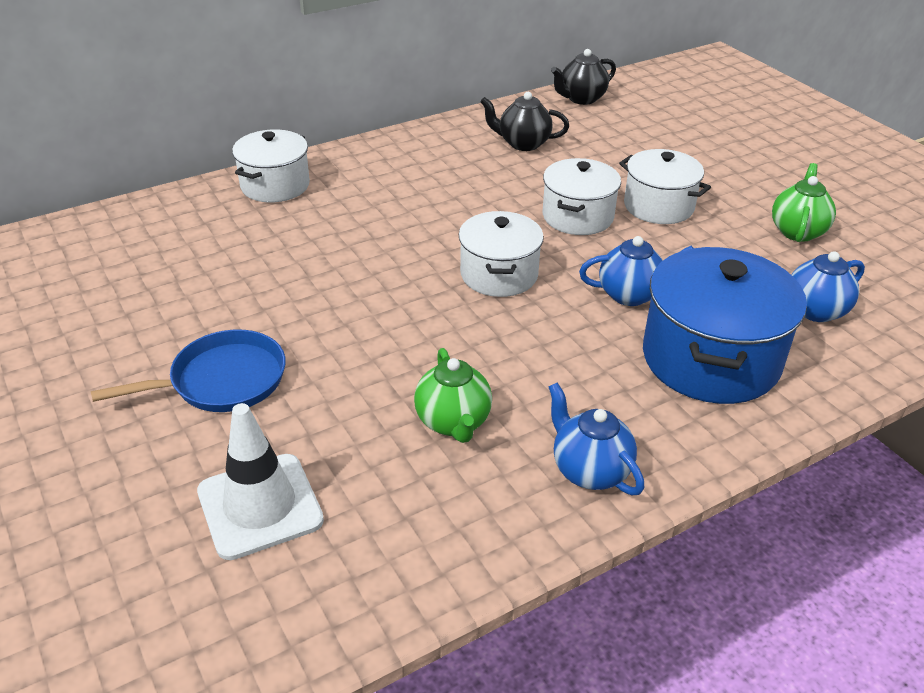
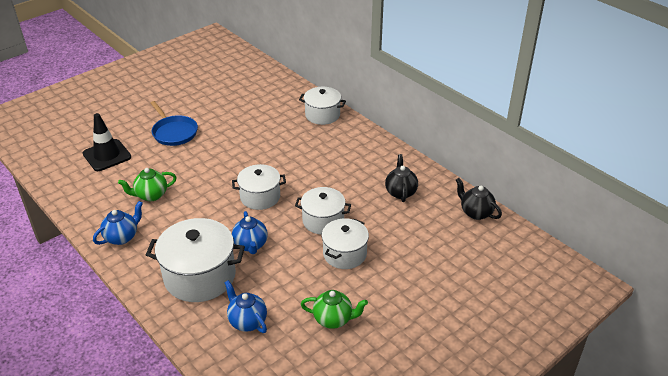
camera: 80 degrees right, 0 degrees up
white traffic cone [197,403,324,560] -> black traffic cone [83,113,131,171]
blue pot [643,247,807,404] -> white pot [146,218,245,302]

